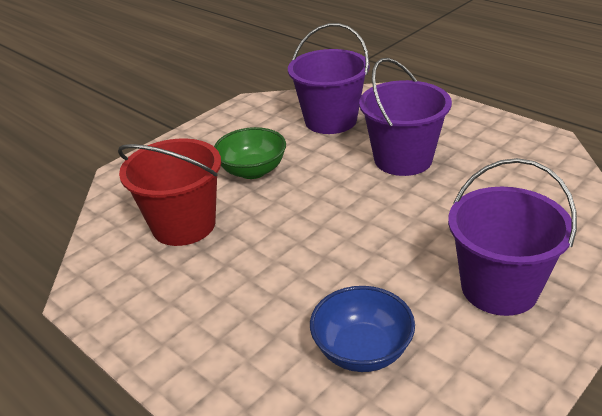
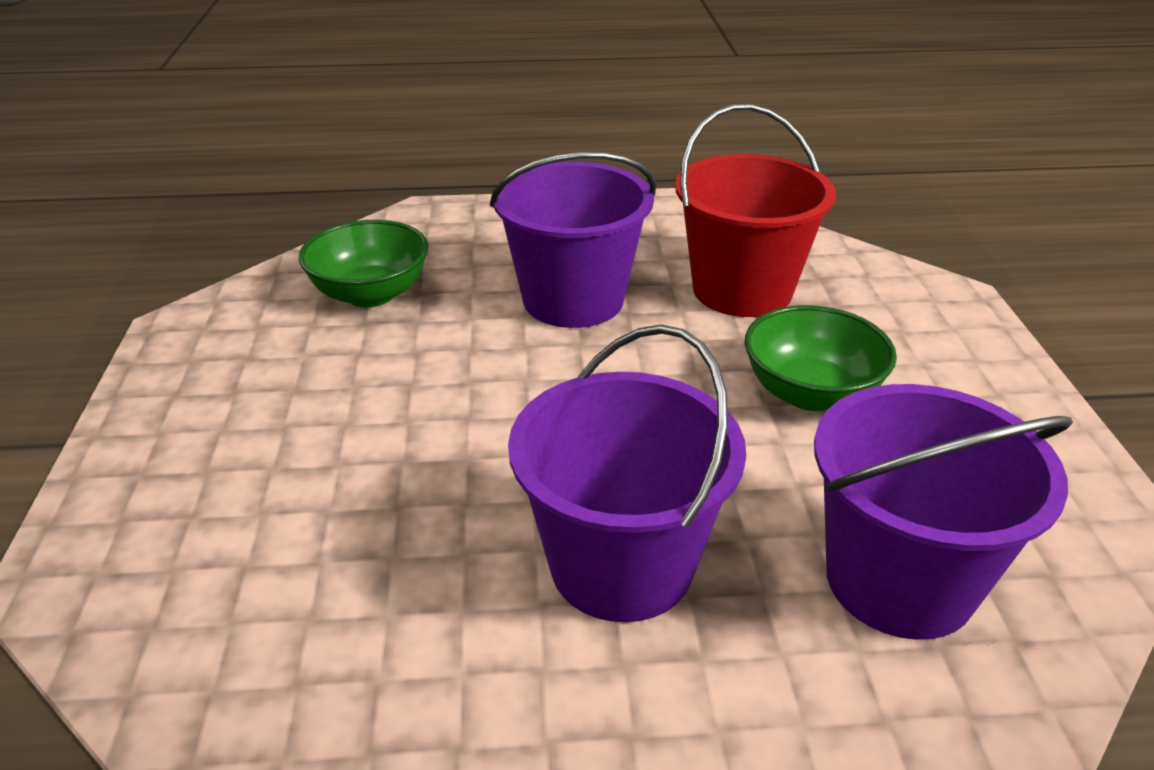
camera: 130 degrees right, 0 degrees up
blue bowl [310,286,415,372] -> green bowl [299,220,429,307]
purple bucket [448,158,577,316] -> purple bucket moved to [490,152,656,328]

